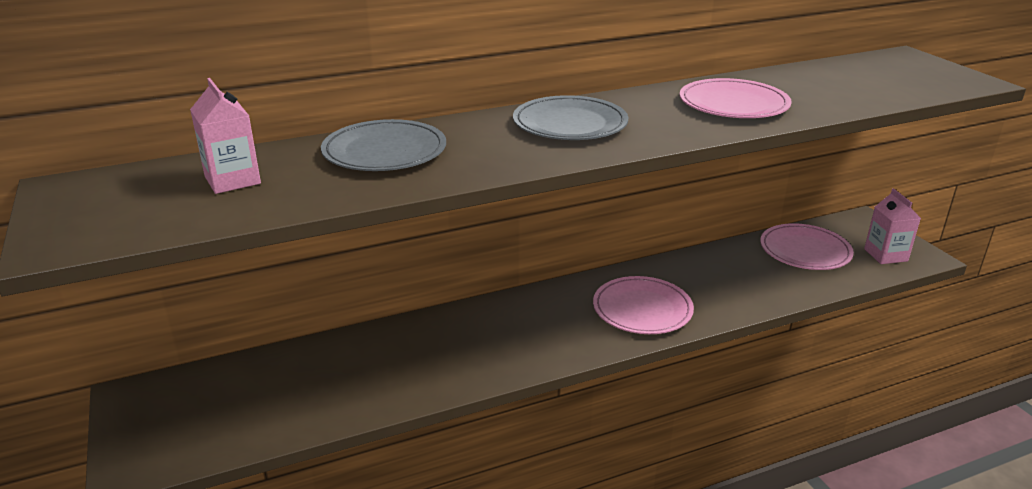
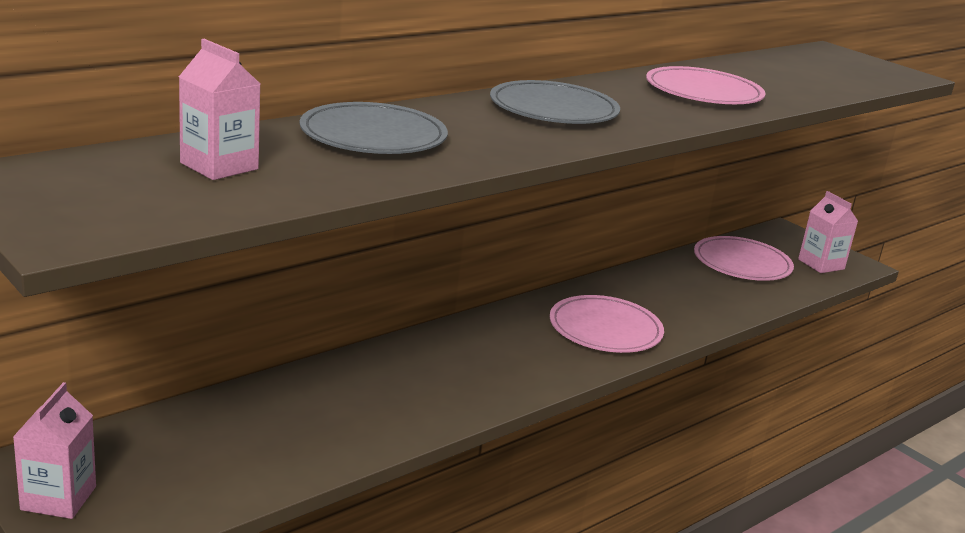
camera: 20 degrees left, 5 degrees down
none -> pink carton [13,382,96,519]

